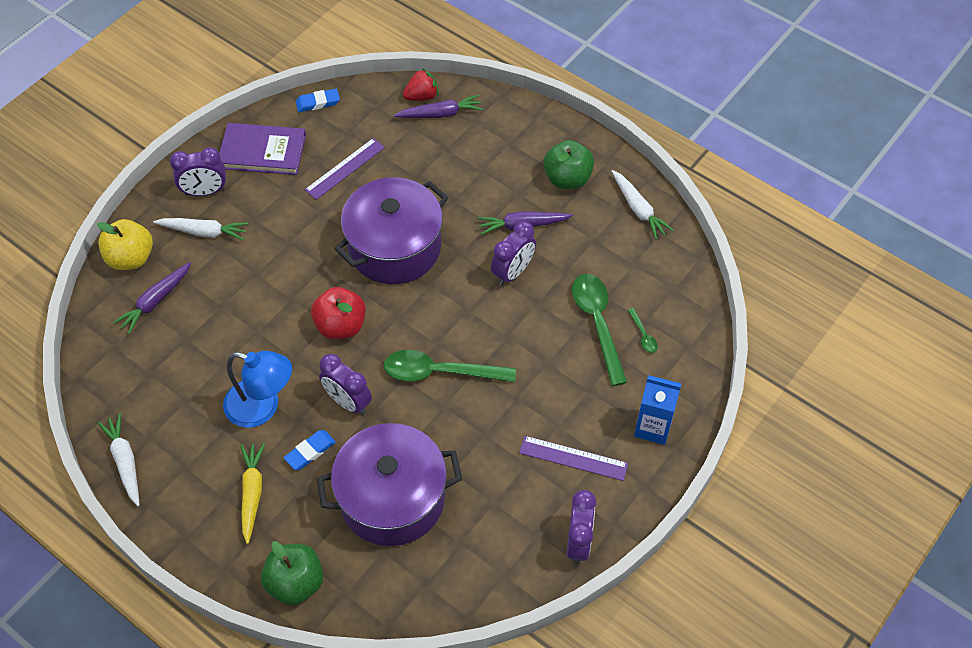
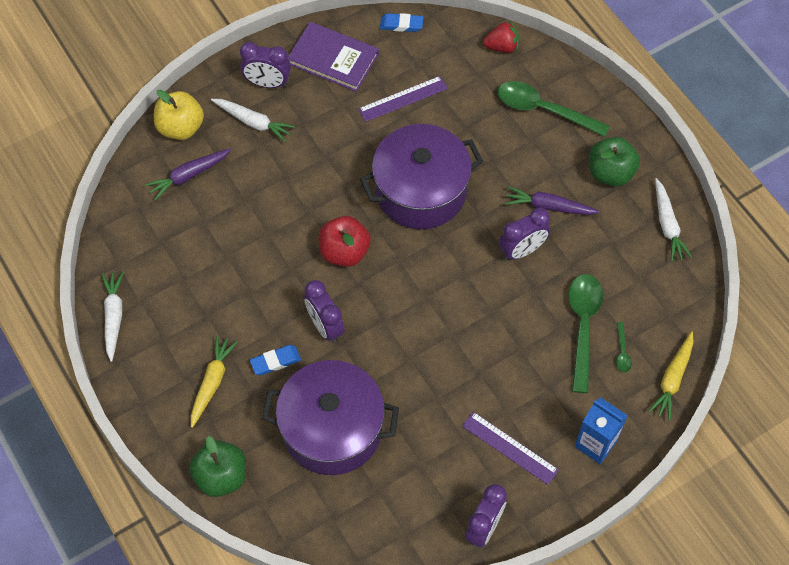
camera: 20 degrees right, 5 degrees up
blue lamp [223,351,292,428] -> none
green spoon [384,350,516,382] -> green spoon moved to [498,81,610,137]
purple carrot [393,95,483,118] -> none
none -> yellow carrot [648,332,694,421]

